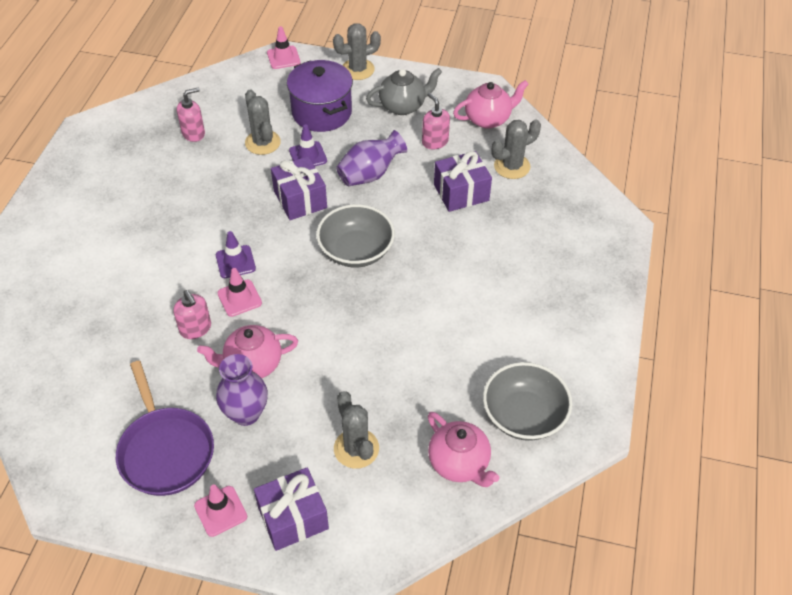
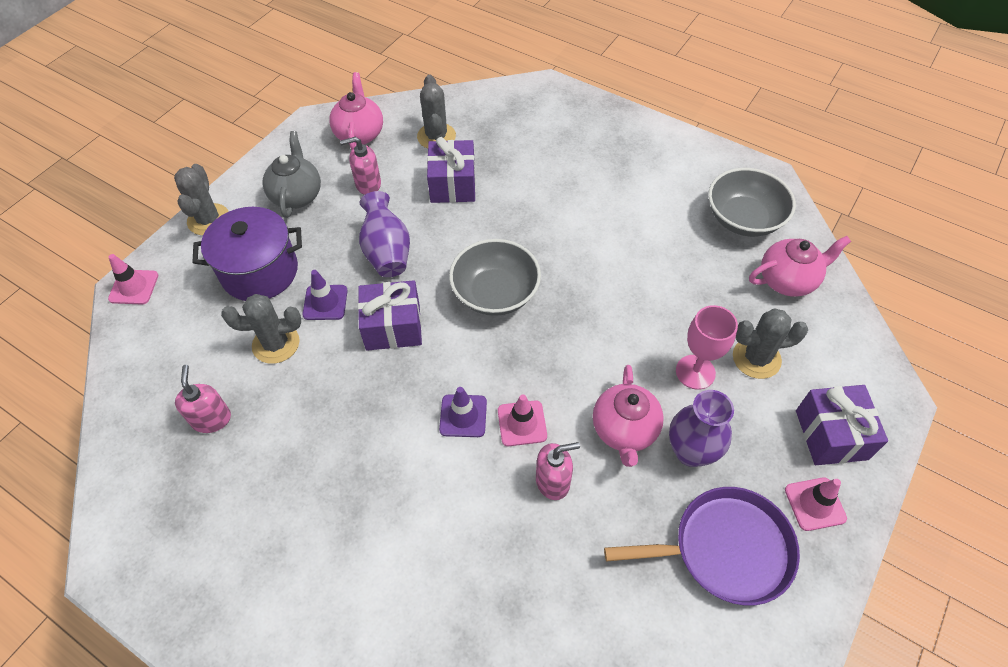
camera: 70 degrees left, 5 degrees up
none -> pink goblet [676,305,738,390]

